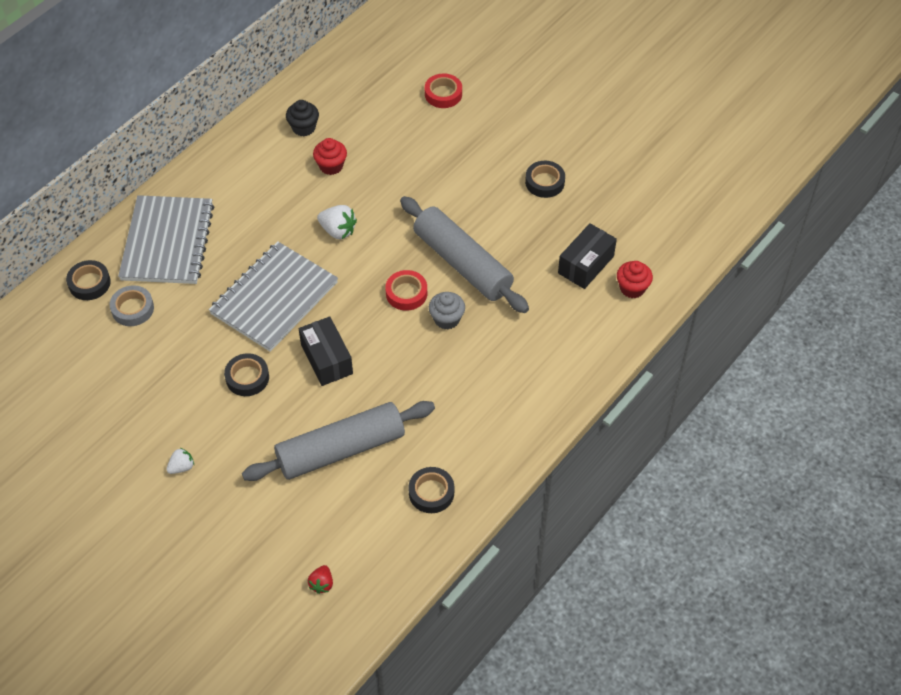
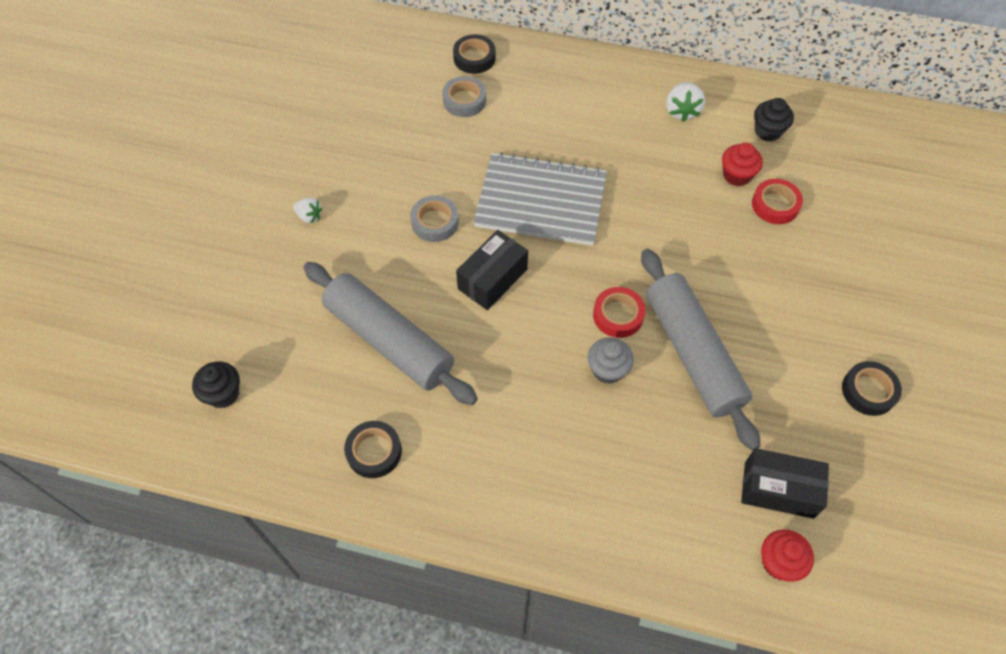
camera: 65 degrees right, 5 degrees up
grey notebook [118,195,214,284] -> none
black tape [224,353,269,396] -> grey tape [410,195,459,242]
red strawberry [308,565,333,594] -> black cupcake [192,361,240,408]
white strawberry [317,205,357,239] -> white strawberry moved to [666,82,705,122]
grey rolling pin [400,196,529,313] -> grey rolling pin turned 45 degrees counterclockwise [641,249,760,451]
red tape [425,74,462,108] -> red tape moved to [752,179,803,224]

